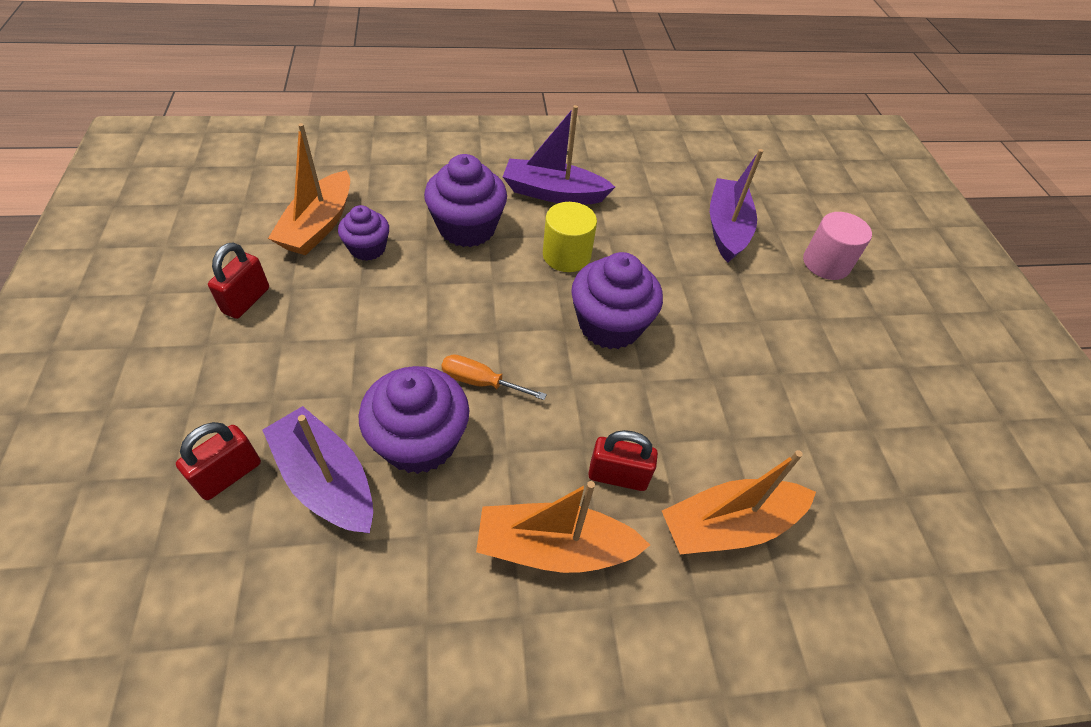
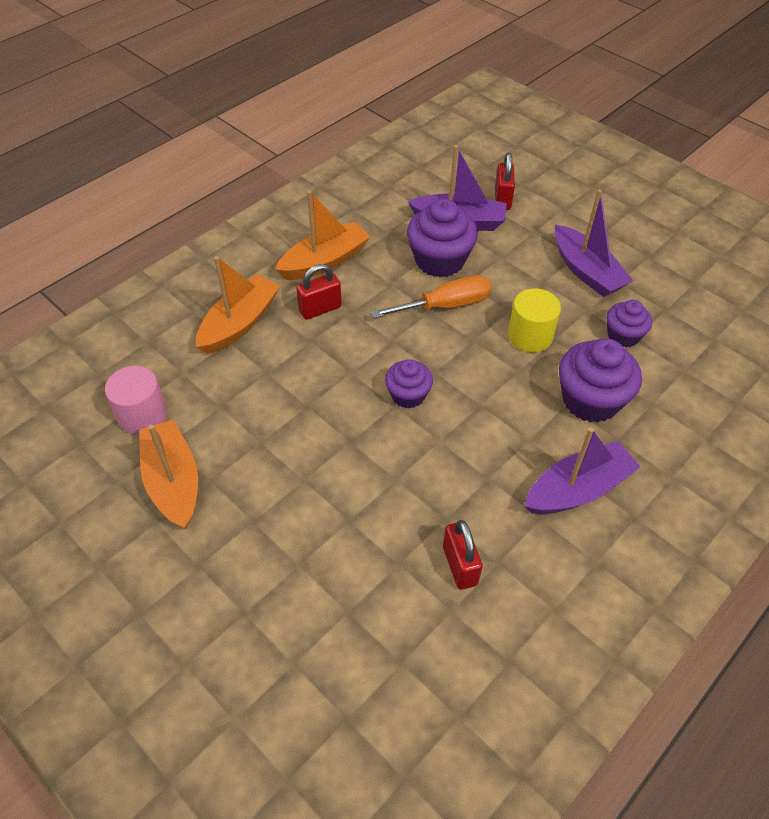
camera: 145 degrees right, 0 degrees up
red padlock [208,243,269,319] -> red padlock moved to [443,520,483,590]
orange boat [268,123,350,255] -> orange boat moved to [139,420,198,529]
orange screwdriver [441,354,547,400] -> orange screwdriver [371,275,491,318], size x1.50
yellow cylinder [543,202,597,272] -> yellow cylinder moved to [508,288,561,352]
purple cupcake [571,252,663,349] -> purple cupcake [385,359,433,408], size x0.60
purple boat [710,149,763,263] -> purple boat moved to [555,190,633,297]
pink cylinder [803,212,872,280] -> pink cylinder moved to [105,366,167,435]

